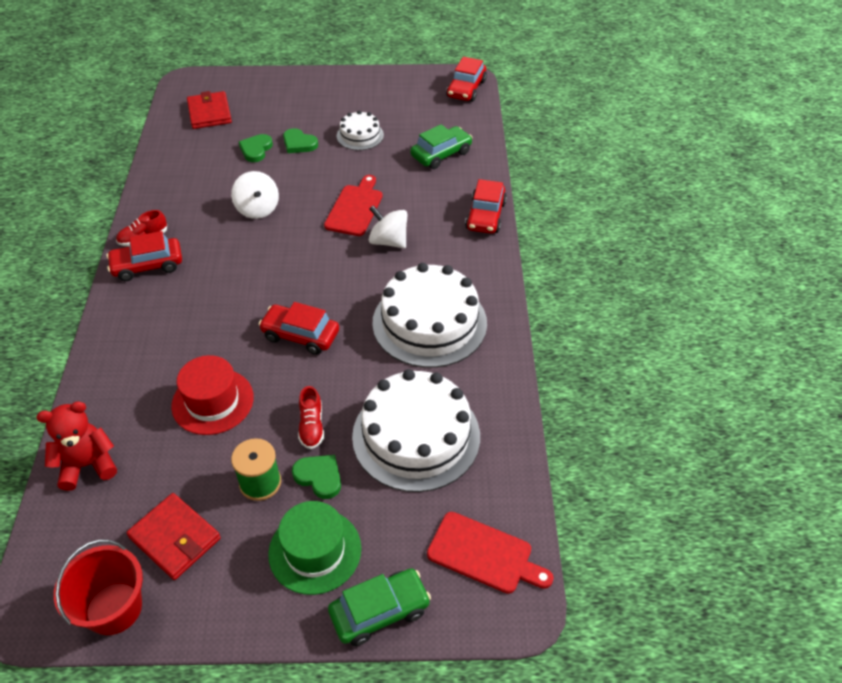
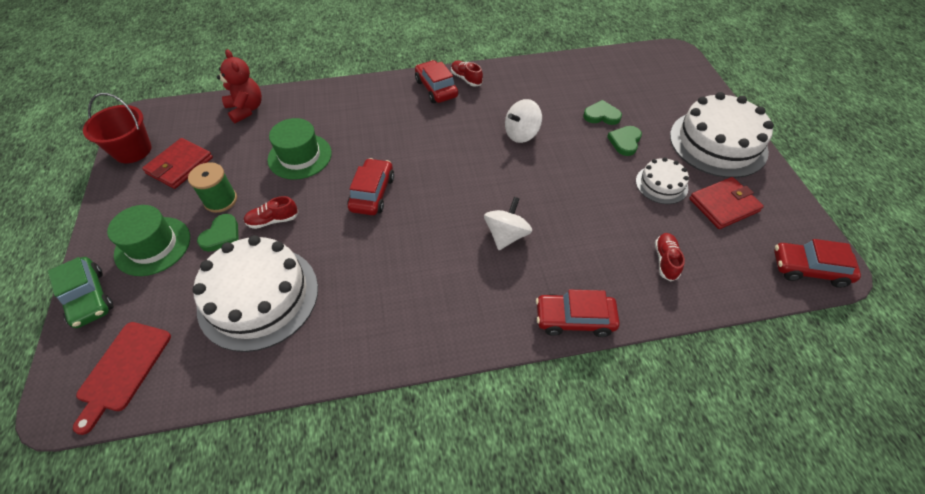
camera: 80 degrees right, 5 degrees up
red hat [171,355,254,435] -> green hat [267,118,332,180]
red wallet [187,91,232,129] -> red wallet moved to [689,177,764,229]
red cutting board [324,175,383,236] -> none
white cake [372,263,487,368] -> white cake moved to [670,92,774,178]
green car [410,124,473,169] -> red shoe [655,233,685,282]

